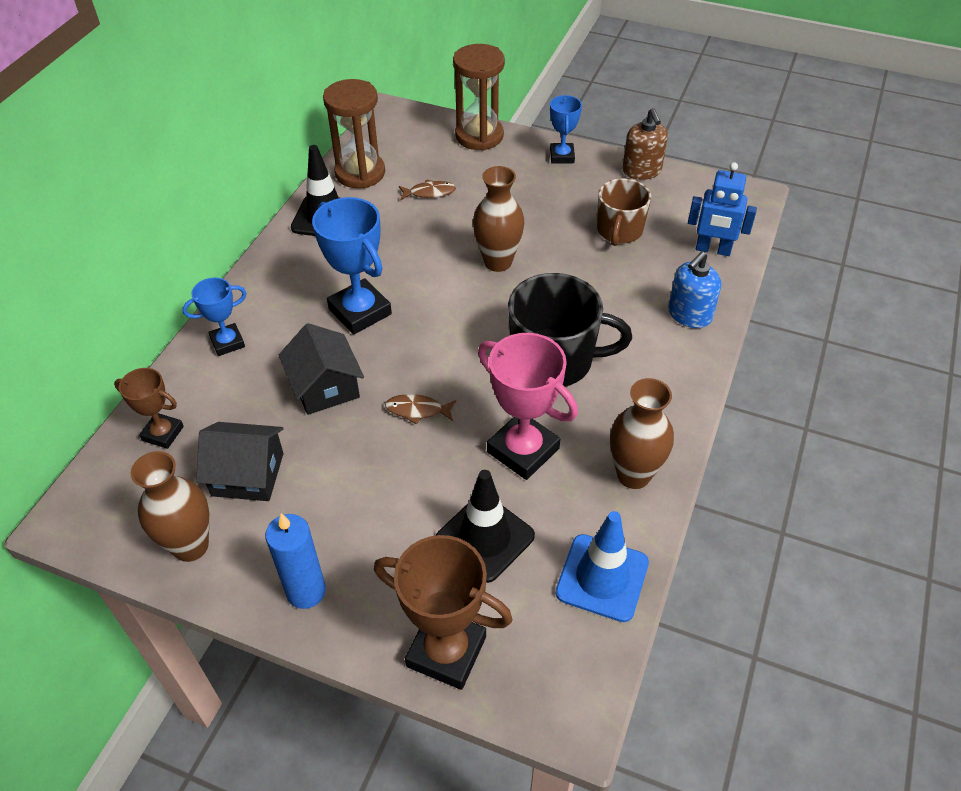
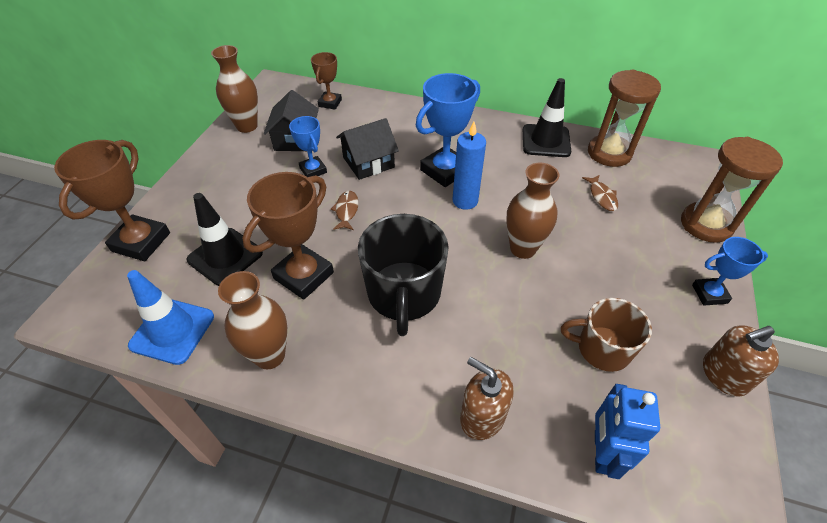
camera: 85 degrees right, 0 degrees up
blue trophy [182,277,246,356] -> blue trophy moved to [289,116,327,177]
blue candle [265,513,326,609] -> blue candle moved to [453,122,486,210]
pink trophy [478,333,578,480] -> brown trophy [242,172,334,300]
blue soap dispenser [668,252,721,328] -> brown soap dispenser [460,357,514,440]

